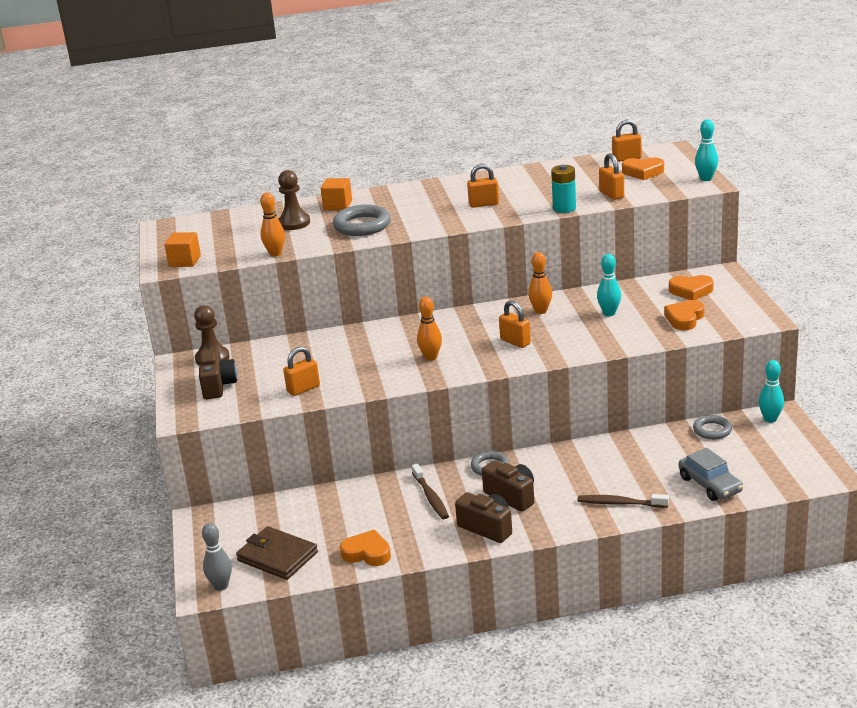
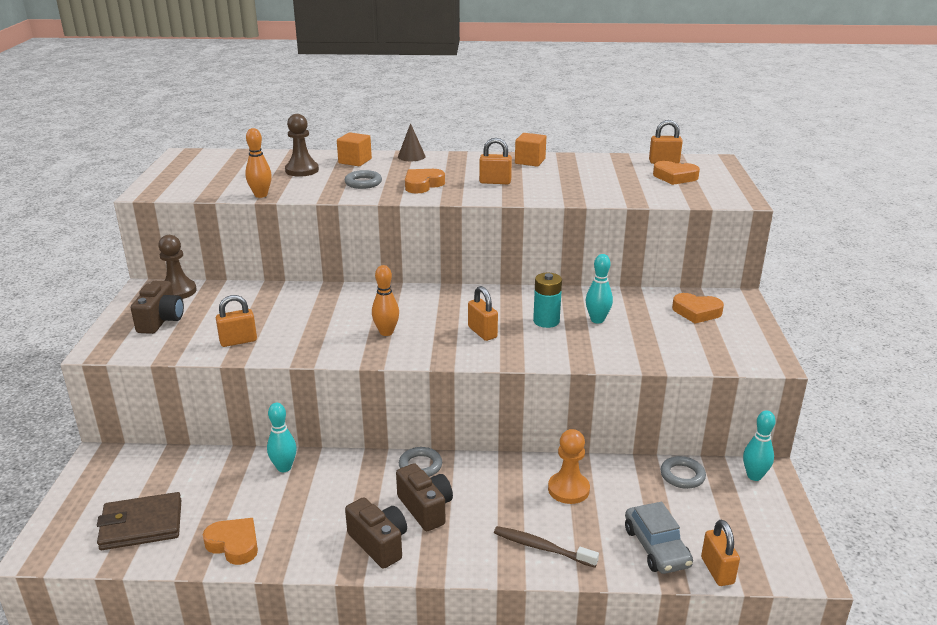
camera: 10 degrees right, 0 degrees up
orange cube [164,232,201,267] -> orange cube moved to [515,133,546,167]
grey bowling pin [202,523,232,591] -> none
brown wallet [236,526,318,580] -> brown wallet turned 60 degrees counterclockwise [97,492,181,550]
grey ring [333,204,391,236] -> grey ring [345,170,382,189], size x0.61
brown toothbrush [412,464,449,519] -> none
orange bowling pin [528,252,552,314] -> none
turquoise battery [551,165,576,213] -> turquoise battery moved to [533,273,562,328]
orange padlock [599,153,624,200] -> orange padlock moved to [701,520,740,586]
orange heart [664,300,704,330] -> orange heart moved to [405,169,445,193]
turquoise bowling pin [695,119,718,181] -> turquoise bowling pin moved to [267,403,297,472]
none -> brown cone [398,123,426,161]
none -> orange pawn [548,429,590,504]

